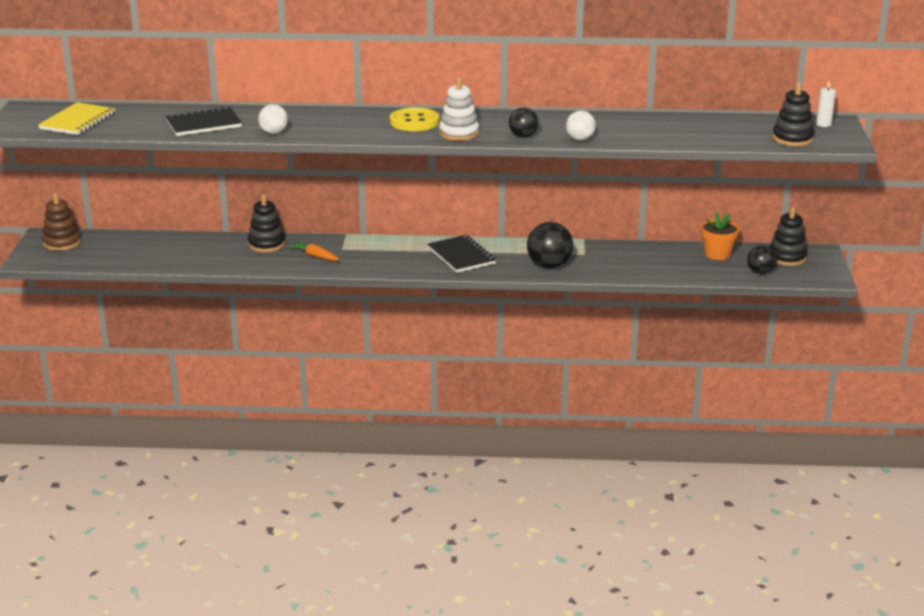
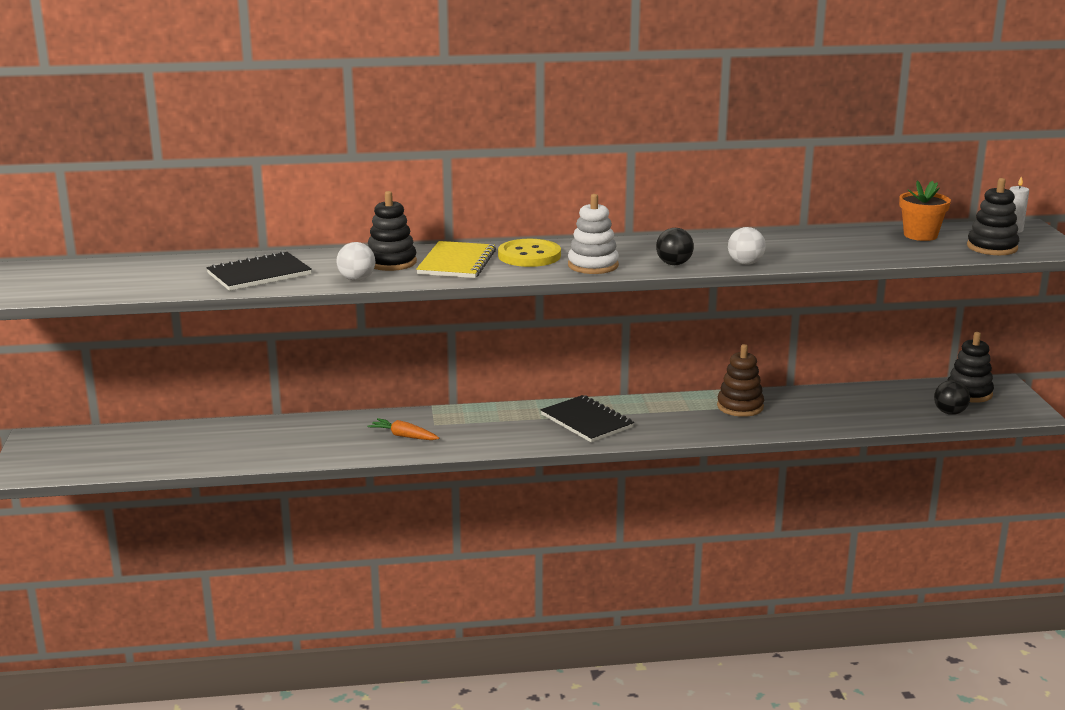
camera: 10 degrees left, 5 degrees down
yellow notebook [38,102,116,135] -> yellow notebook moved to [416,241,496,278]
brown stacking toy [42,193,81,251] -> brown stacking toy moved to [717,344,764,417]
black stacking toy [248,194,285,252] -> black stacking toy moved to [368,191,417,271]
black ball [527,222,573,268] -> none
orange flower pot [701,212,740,260] -> orange flower pot moved to [899,180,951,241]

